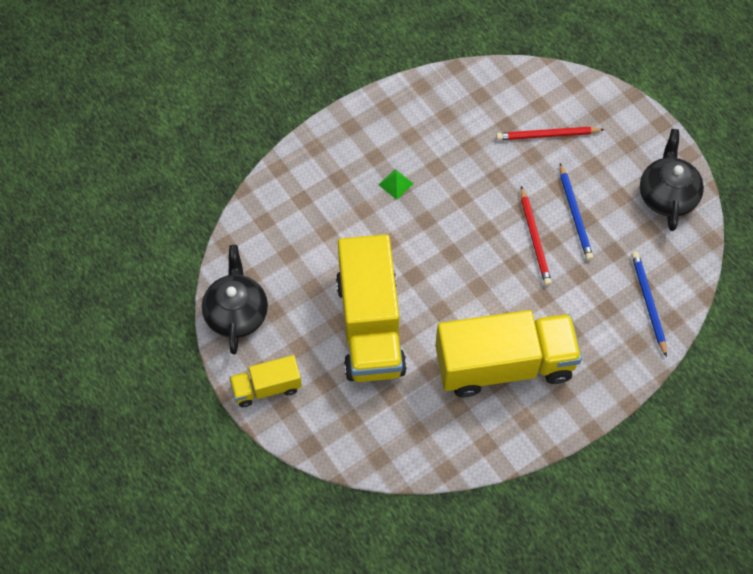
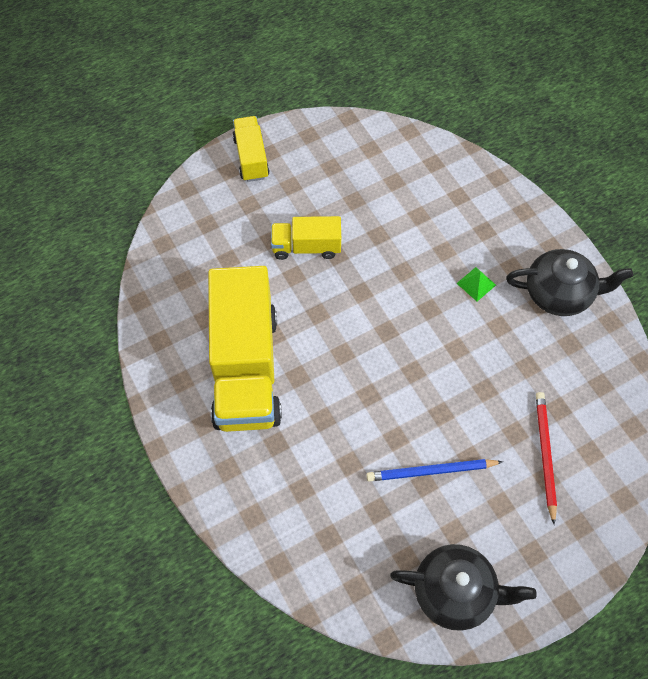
camera: 95 degrees right, 0 degrees up
black teapot [202,245,268,354] -> black teapot moved to [506,249,633,316]
yellow truck [336,234,407,382] -> yellow truck [271,216,341,260], size x0.50
red pencil [521,186,552,286] -> none
blue pencil [632,252,667,357] -> none

